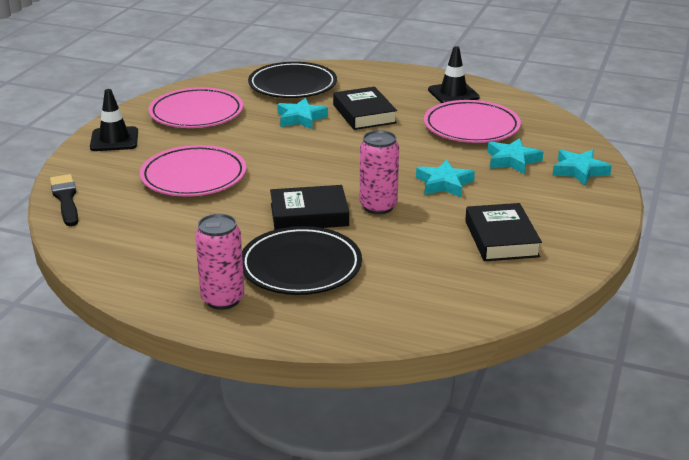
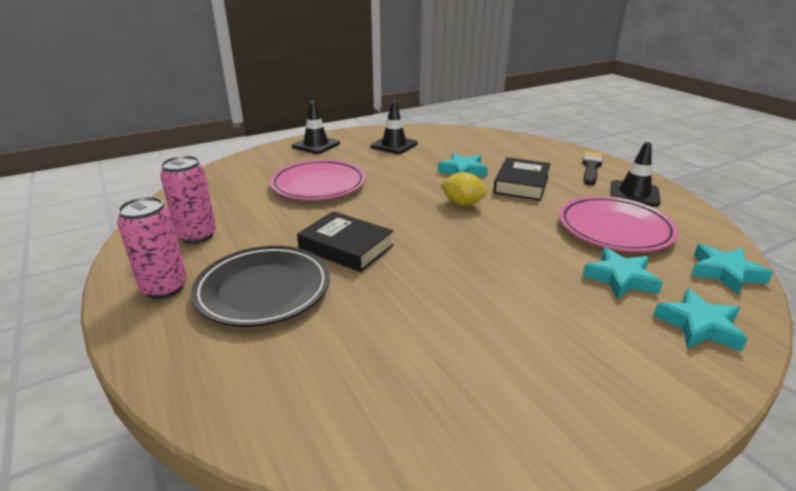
camera: 40 degrees right, 0 degrees up
black brush [50,174,78,226] -> black brush moved to [582,151,603,185]
pink plate [149,87,243,128] -> black traffic cone [371,101,418,154]
black plate [248,62,337,98] -> none
pink can [360,130,399,214] -> pink can moved to [160,156,216,244]
turquoise star [416,159,475,197] -> turquoise star moved to [691,244,773,294]
black book [465,203,542,261] -> none
none -> yellow lemon [440,172,487,206]

